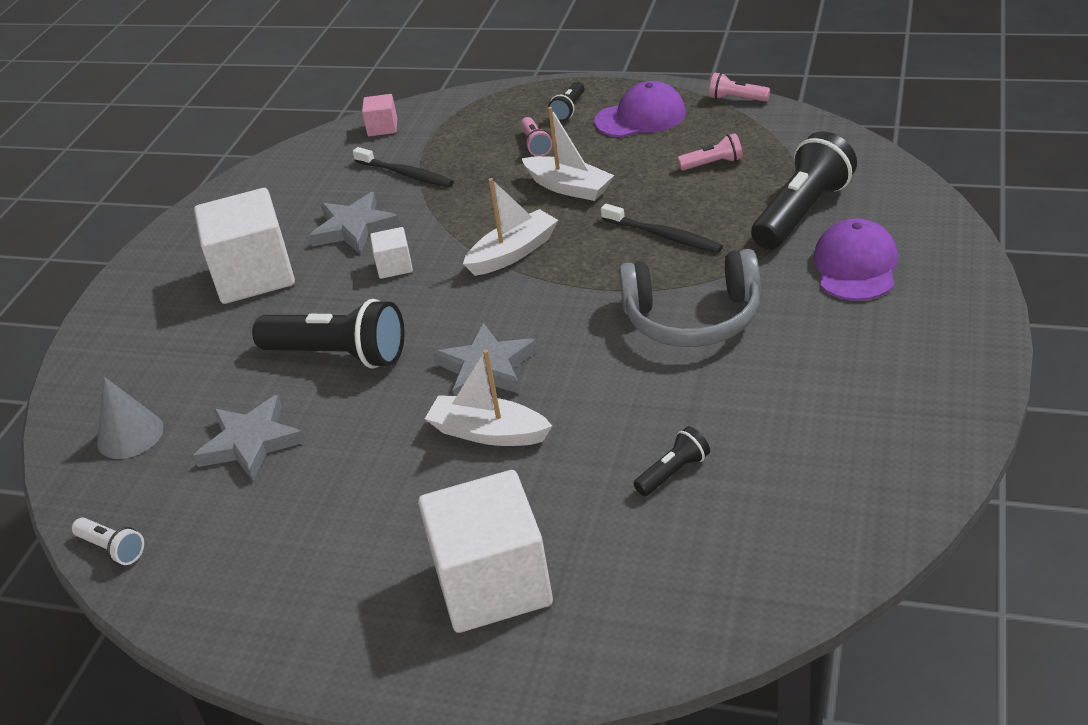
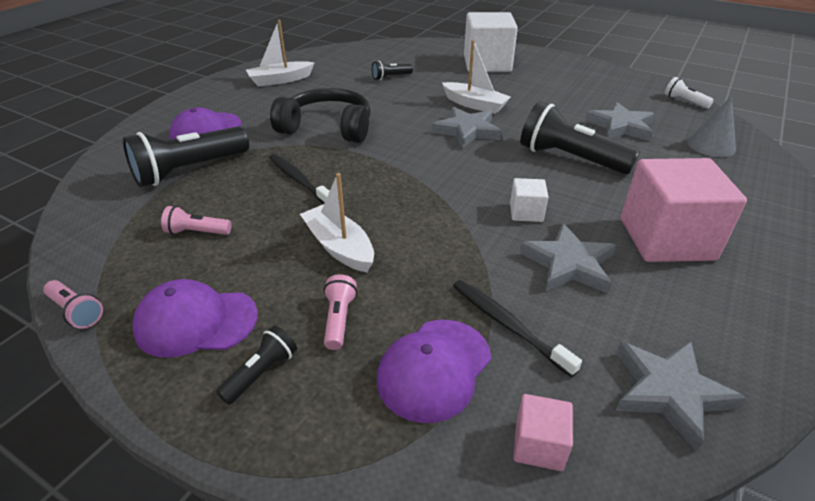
camera: 170 degrees left, 0 degrees up
white cube [194,188,295,304] -> pink cube [621,158,747,262]
white boat [463,178,558,276] -> white boat moved to [246,20,315,87]
grey headphones [619,249,760,347] -> black headphones [270,88,371,143]
none -> purple cap [377,320,491,423]
none -> grey star [616,341,746,451]

